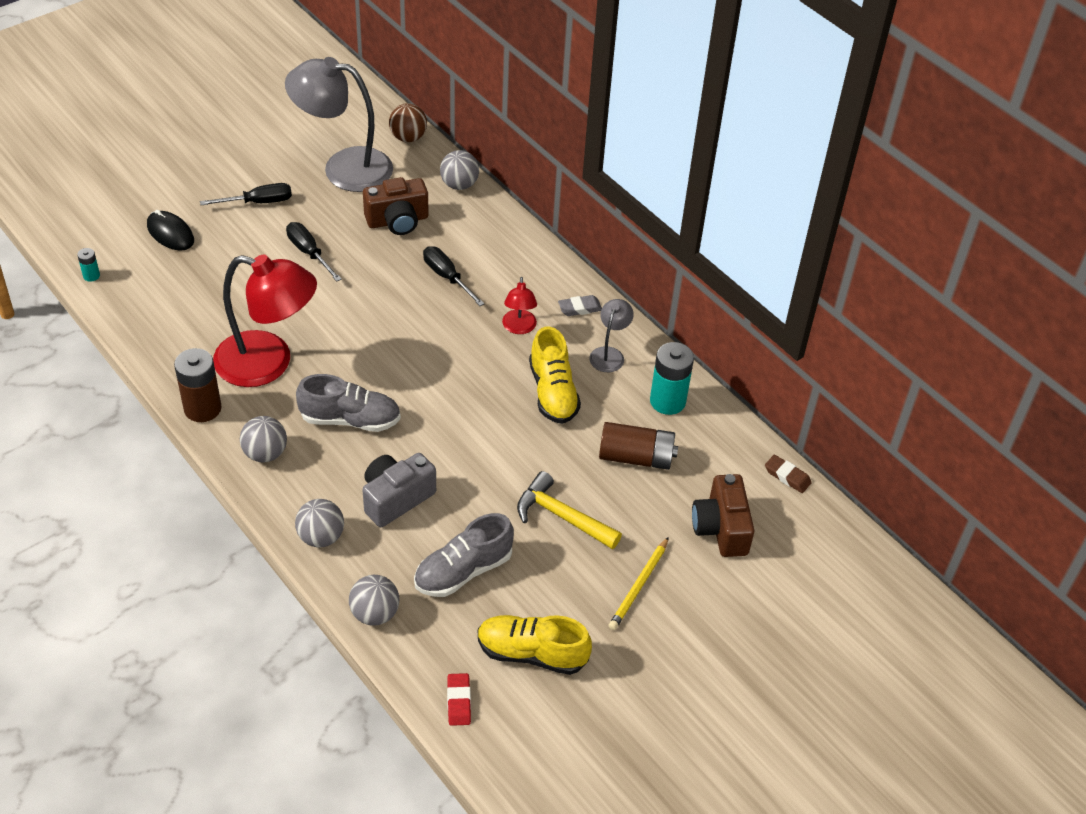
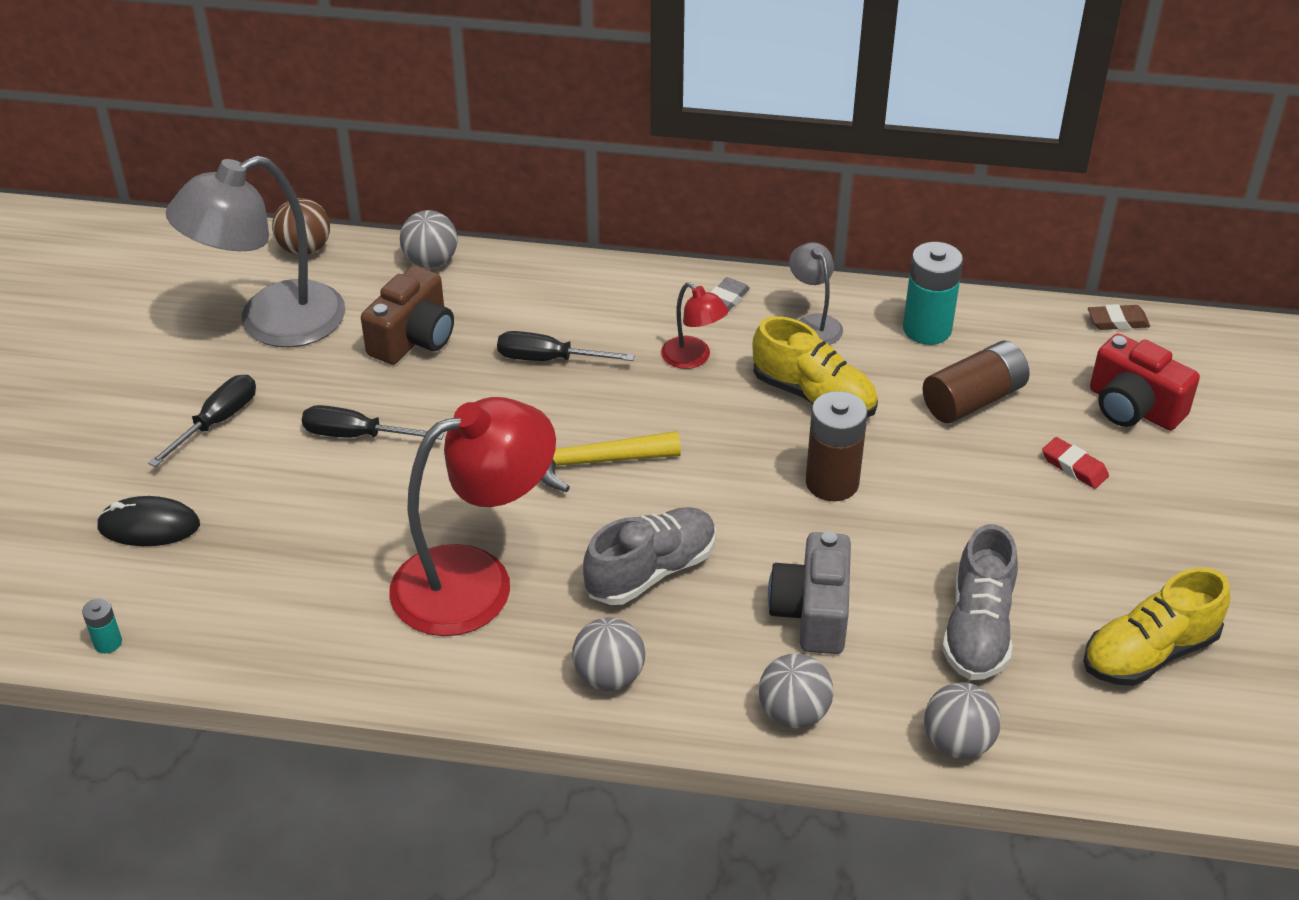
camera: 40 degrees left, 5 degrees down
brown battery [174,348,222,422] -> brown battery moved to [806,391,868,501]
red eraser [447,673,471,726] -> red eraser moved to [1042,437,1109,489]
yellow hammer [517,471,622,549] -> yellow hammer moved to [541,431,681,492]
yellow pencil [609,537,669,630] -> none
brown camera [692,474,755,557] -> red camera [1090,334,1200,430]

